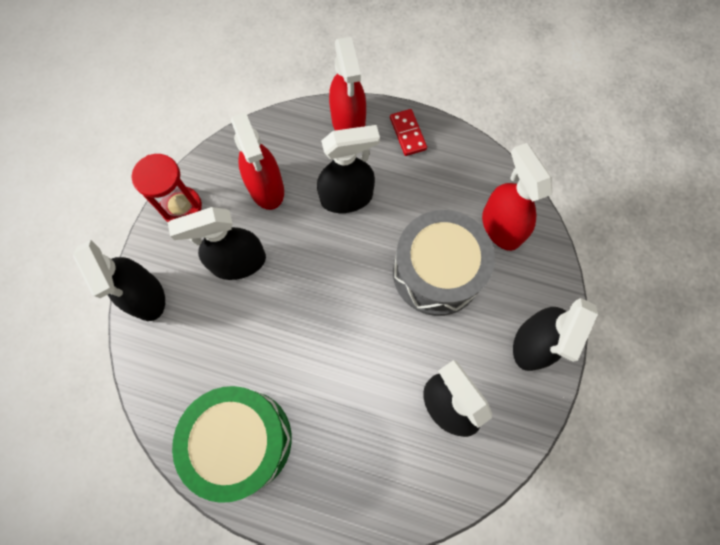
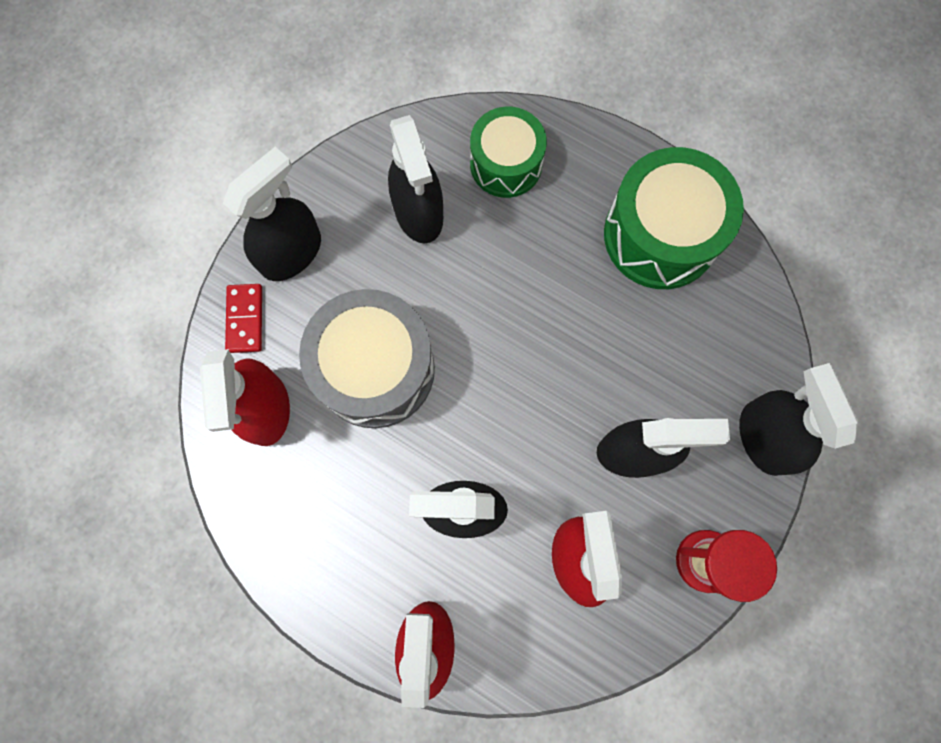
camera: 165 degrees left, 5 degrees up
red domino [390,109,427,156] -> red domino moved to [225,284,262,353]
none -> green drum [470,107,547,198]

